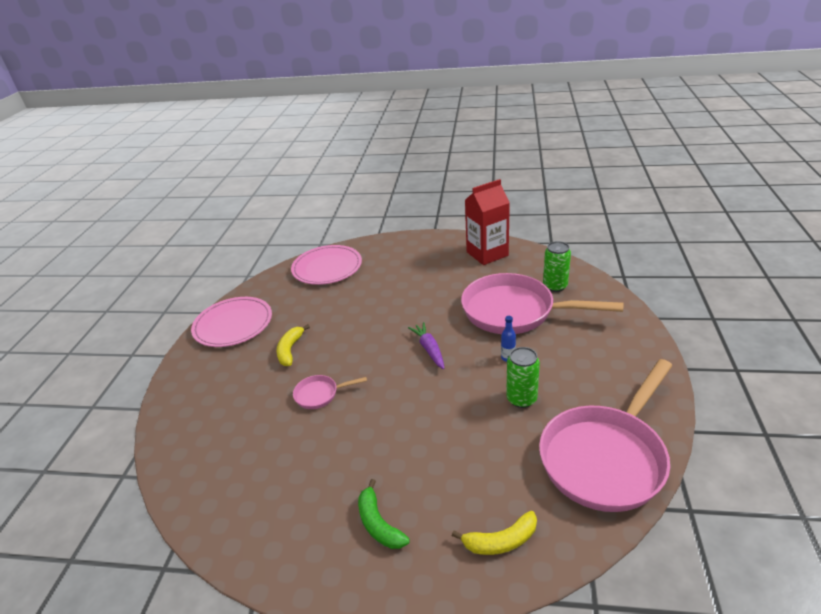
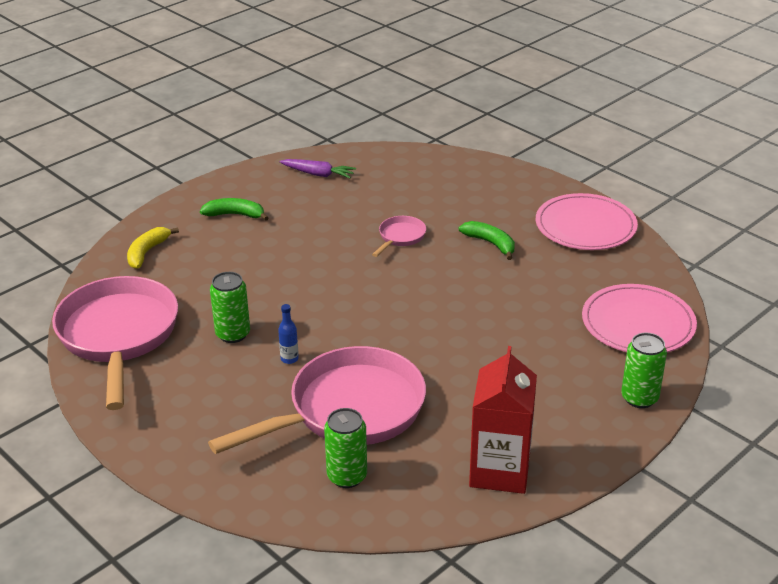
camera: 125 degrees right, 0 degrees up
yellow banana [276,324,310,366] -> green banana [459,221,515,260]
purple carrot [408,322,445,369] -> purple carrot moved to [279,159,356,178]
none -> green can [621,333,667,408]

